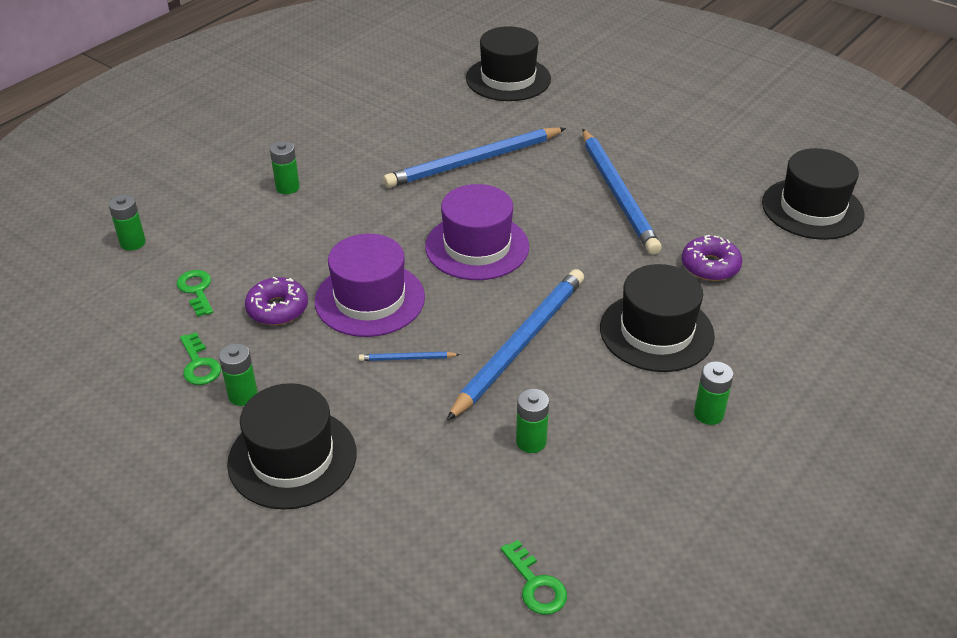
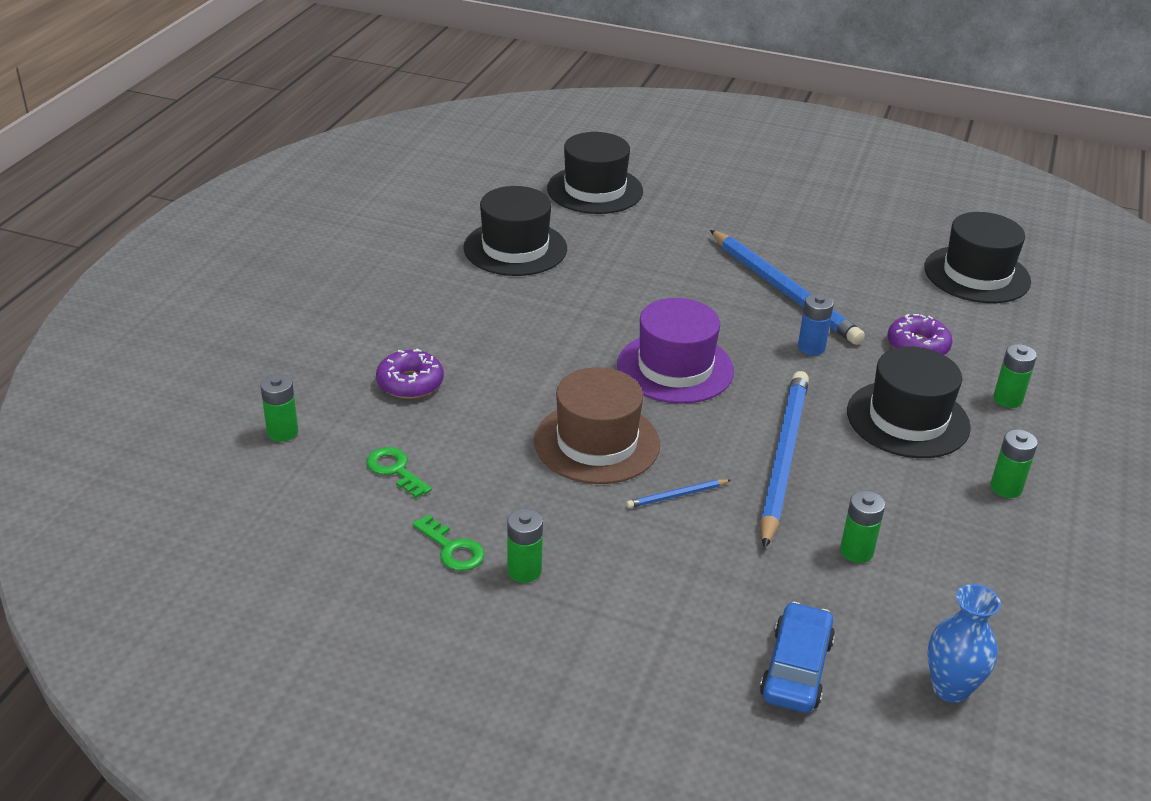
camera: 20 degrees left, 5 degrees down
black hat [227,383,356,509] -> black hat moved to [463,186,567,276]
purple donut [245,276,308,325] -> purple donut moved to [376,348,444,399]
green battery [270,141,300,194] -> green battery moved to [993,344,1037,408]
purple hat [315,234,425,337] -> brown hat [534,367,660,484]
blue pencil [383,127,566,188] -> none
green key [501,540,567,615] -> blue vase [927,584,1001,703]
none -> blue car [760,602,835,713]
none -> blue battery [798,294,834,355]

